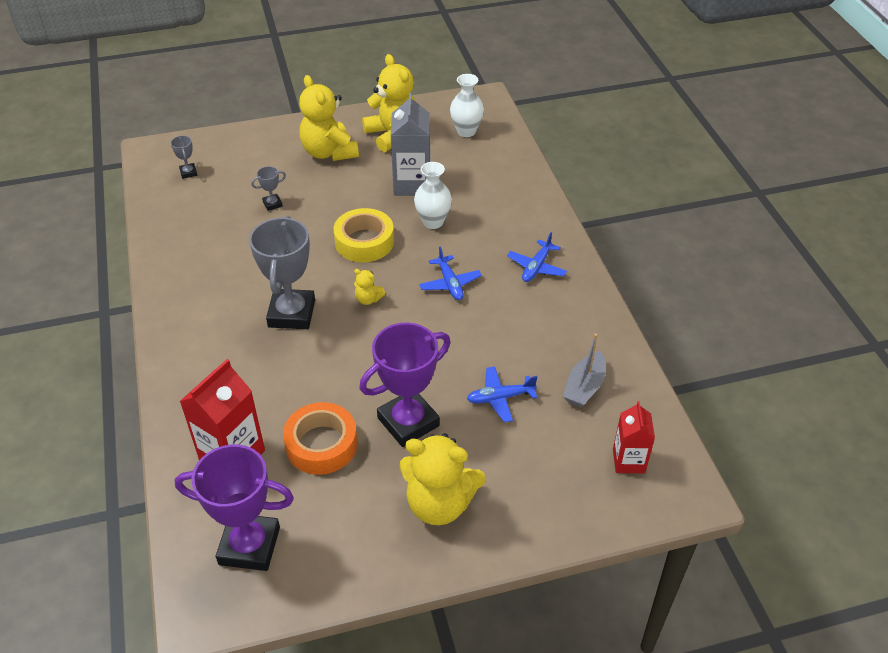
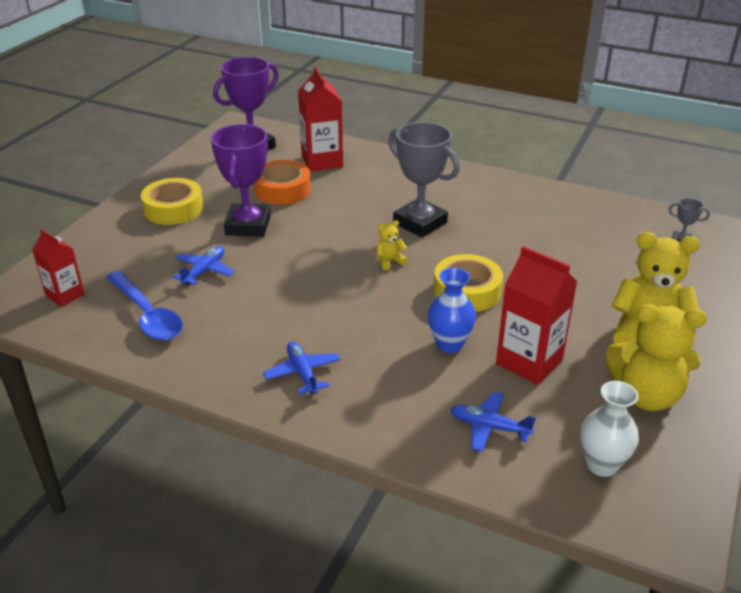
camera: 130 degrees right, 10 degrees down
grey trophy [251,166,286,211] -> none
grey carton [391,93,431,196] -> red carton [496,246,578,385]
yellow teddy bear [399,433,486,525] -> yellow tape [141,178,203,225]
white vase [414,162,452,229] -> blue vase [428,268,476,353]
blue plane [419,246,482,300] -> blue plane moved to [450,392,536,452]
grey boat [563,334,606,408] -> blue spoon [106,271,183,340]

